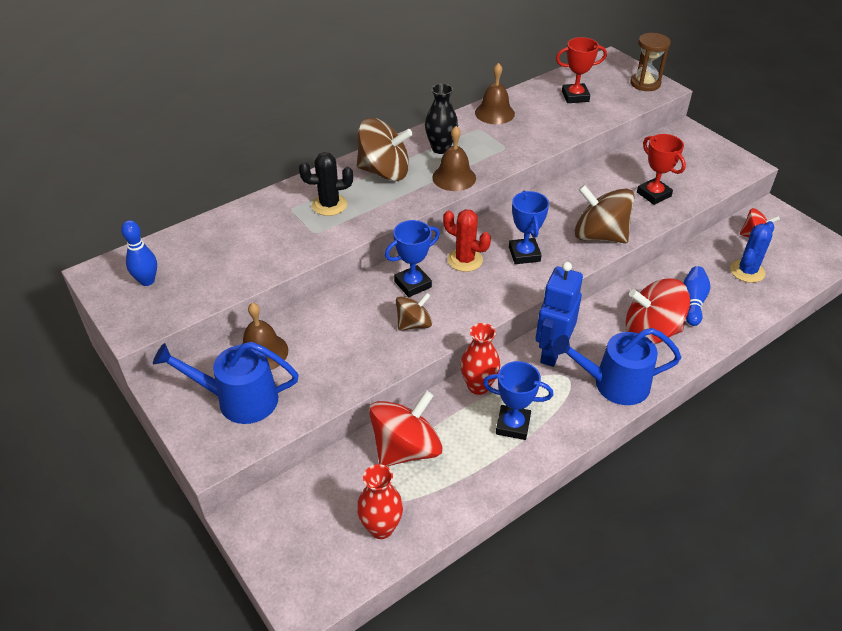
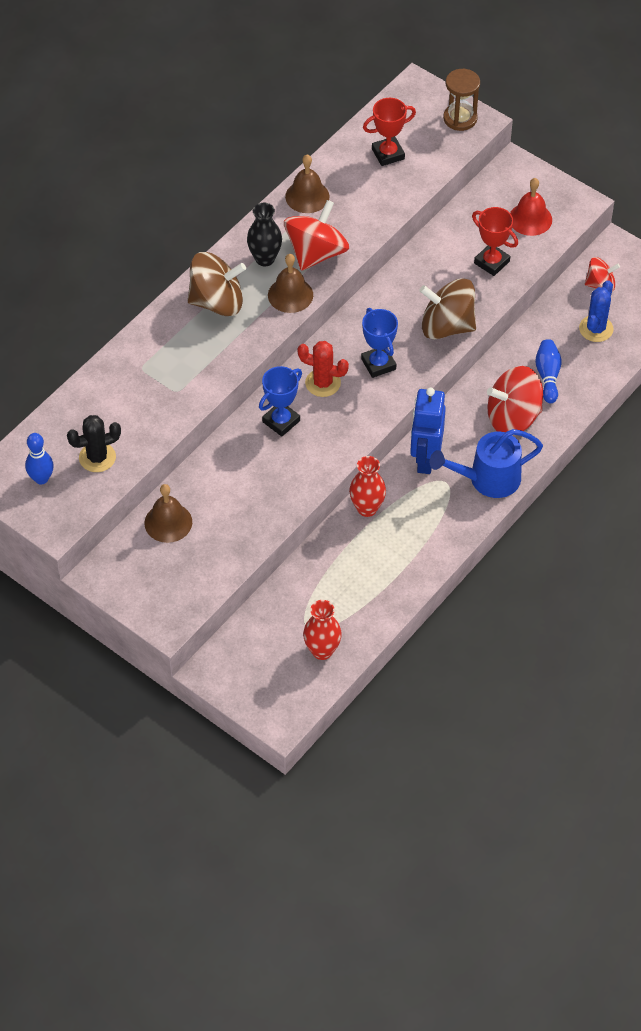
camera: 15 degrees left, 10 degrees up
blue watering can [153,342,299,424] -> none
black cactus [299,152,353,216] -> black cactus moved to [67,415,121,472]
red spinning top [369,390,442,466] -> red spinning top moved to [284,200,349,271]
brown spinning top [396,293,432,331] -> none
blue trophy [483,361,553,440] -> none
none -> red bell [510,178,552,236]

